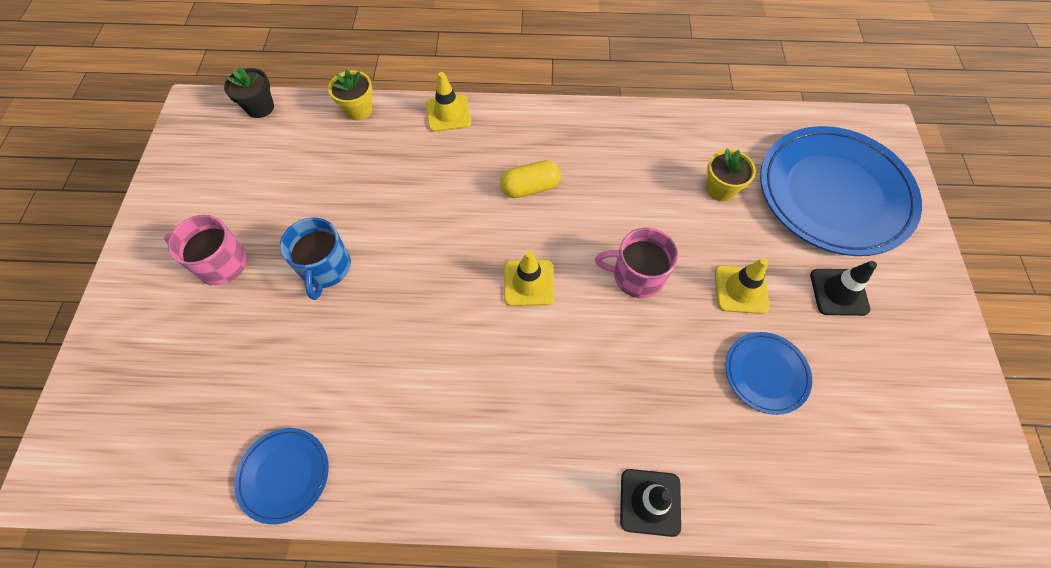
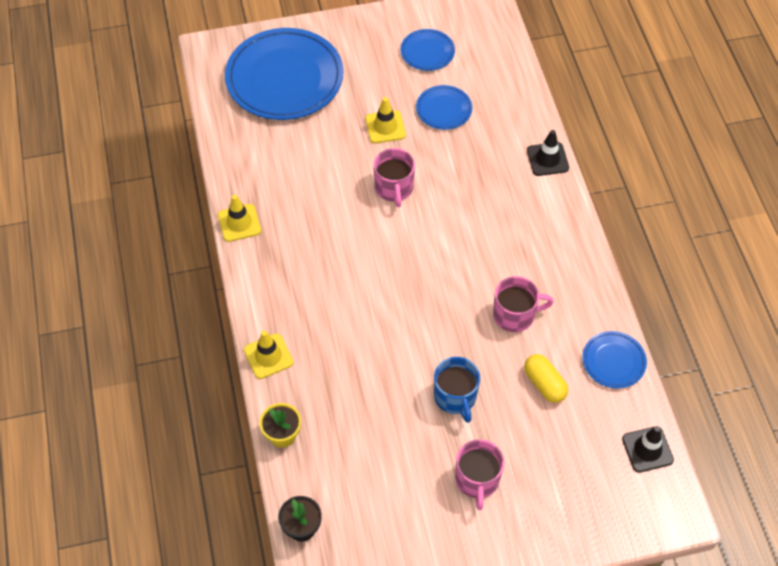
camera: 105 degrees left, 5 degrees down
blue mug [280,217,351,300] -> blue mug turned 90 degrees clockwise [434,357,480,423]
yellow capsule [500,160,561,198] -> yellow capsule moved to [524,354,568,403]
yellow traffic cone [504,251,555,306] -> yellow traffic cone moved to [218,195,261,242]
yellow flower pot [706,148,756,201] -> none
black traffic cone [810,261,877,316] -> black traffic cone moved to [622,426,674,473]
none -> blue plate [401,29,455,71]
none -> pink mug [493,276,554,332]

